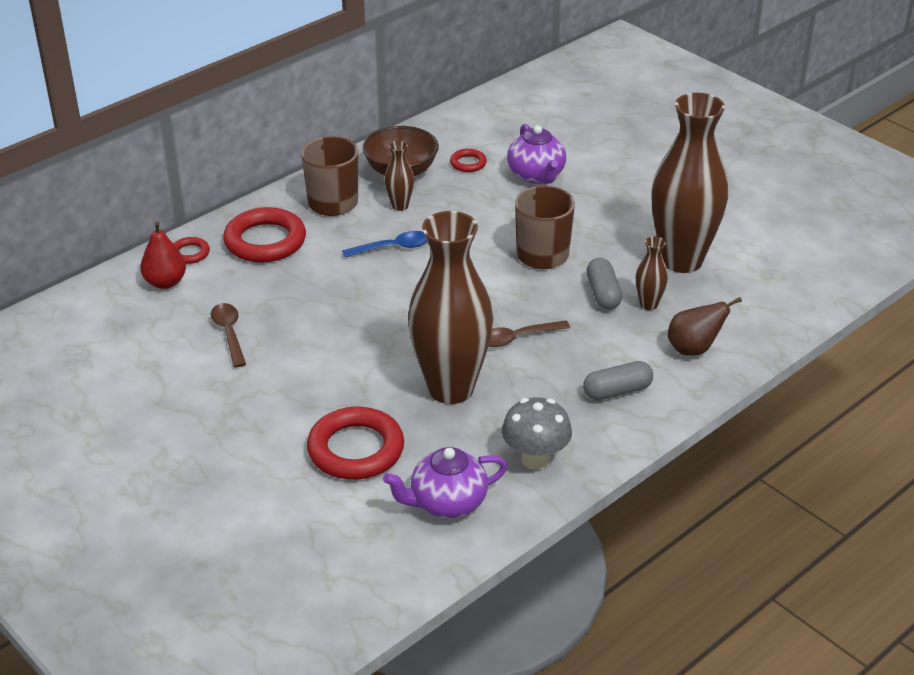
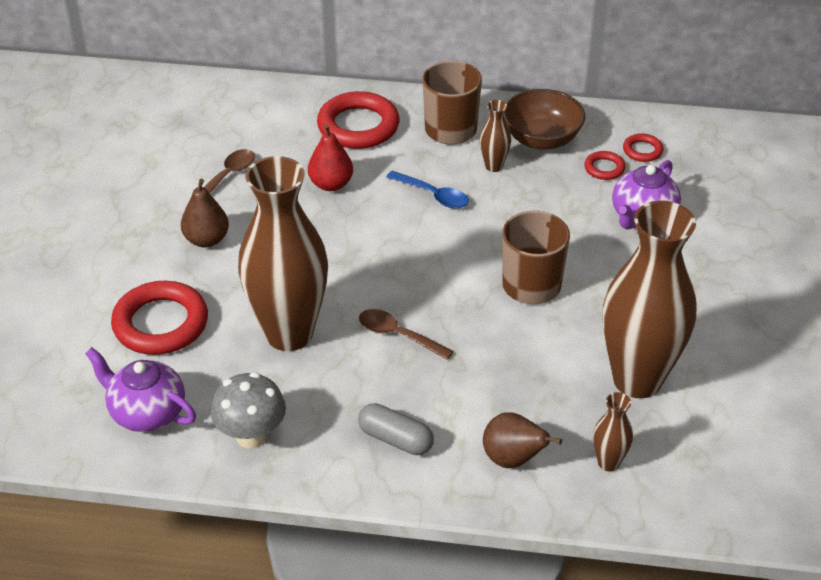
camera: 50 degrees right, 5 degrees up
red pear [140,221,186,289] -> red pear moved to [308,124,353,191]
red ring [173,237,210,264] -> red ring moved to [623,133,663,162]
grey capsule [587,258,622,310] -> none
brown vase [636,236,668,310] -> brown vase moved to [593,392,633,472]
none -> brown pear [181,179,229,248]

